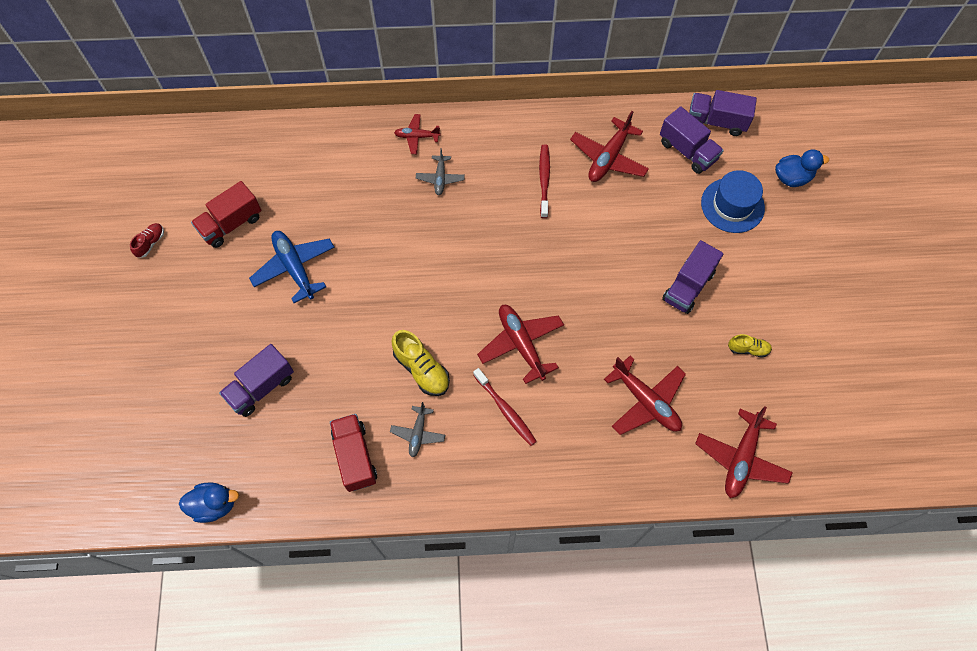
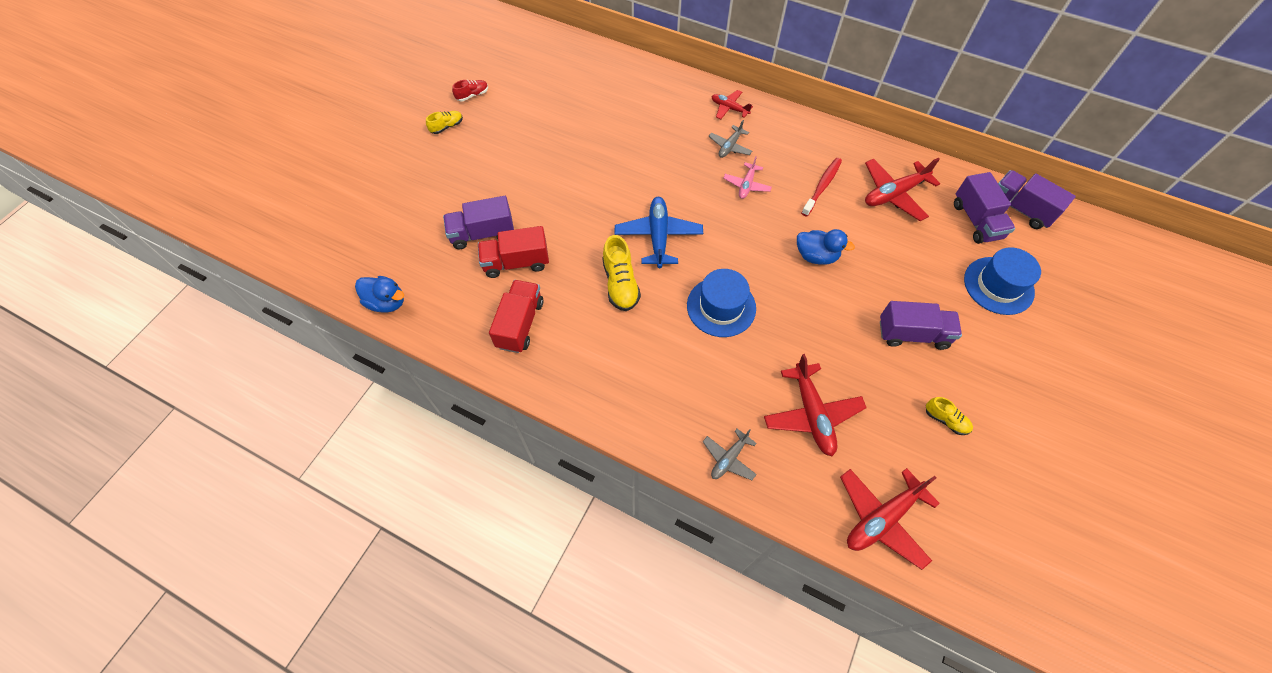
camera: 30 degrees right, 5 degrees down
red truck [191,181,262,248] -> red truck moved to [478,226,549,278]
blue plane [249,231,335,303] -> blue plane moved to [615,197,703,268]
grey plane [390,402,445,457] -> grey plane moved to [703,429,757,480]
red toothbrush [473,368,537,446] -> none
red plane [477,305,564,384] -> blue hat [687,269,756,337]
purple truck [662,240,723,314] -> purple truck turned 150 degrees counterclockwise [880,301,962,350]
blue duck [775,149,829,187] -> blue duck moved to [797,229,855,265]
none -> yellow shoe [426,111,463,134]
none -> pink plane [723,156,772,199]

